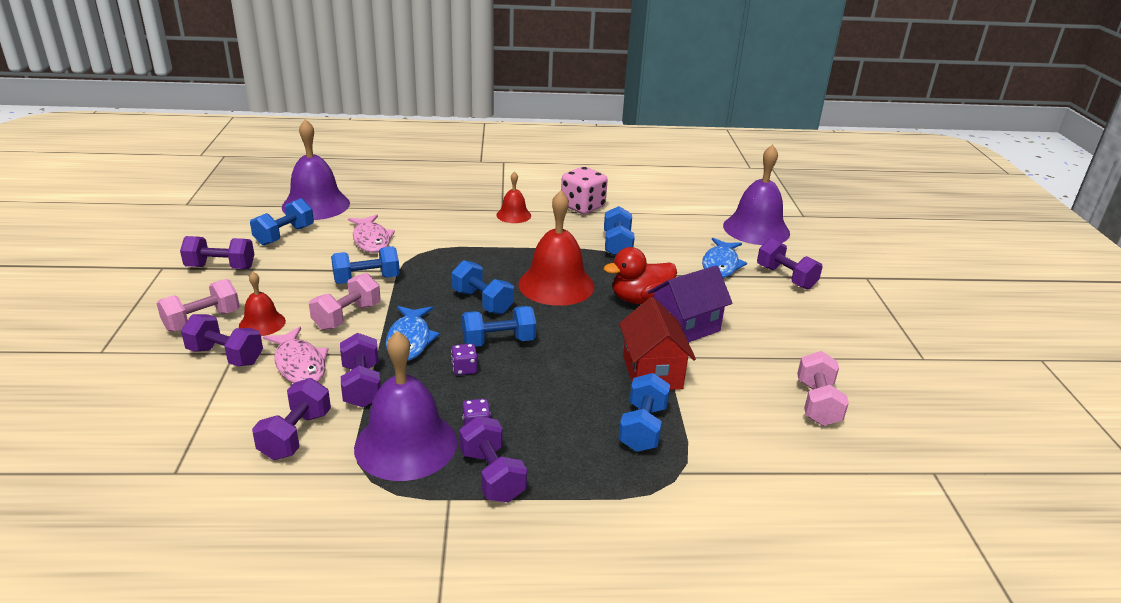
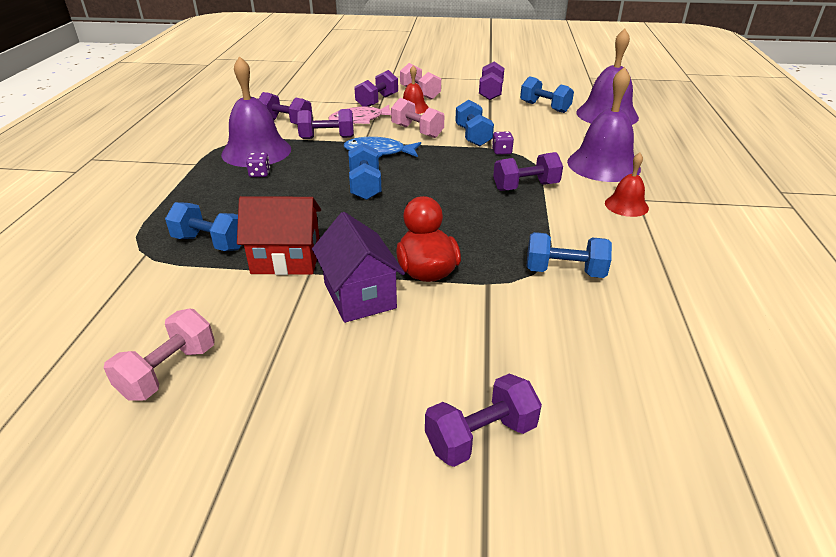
camera: 100 degrees right, 5 degrees up
pink fish [348,215,395,253] -> none
purple dice [451,344,478,375] -> purple dice moved to [492,132,514,155]
blue dumbbell [452,260,514,314] -> none
purple dumbbell [459,416,527,502] -> purple dumbbell moved to [493,152,563,191]
red bell [518,191,595,306] -> none
pink dice [561,167,608,214] -> none
blue fish [702,238,747,278] -> none
purple bell [723,144,790,245] -> purple bell moved to [567,67,641,182]
pink dumbbell [797,351,849,426] -> pink dumbbell turned 75 degrees counterclockwise [104,308,215,401]

